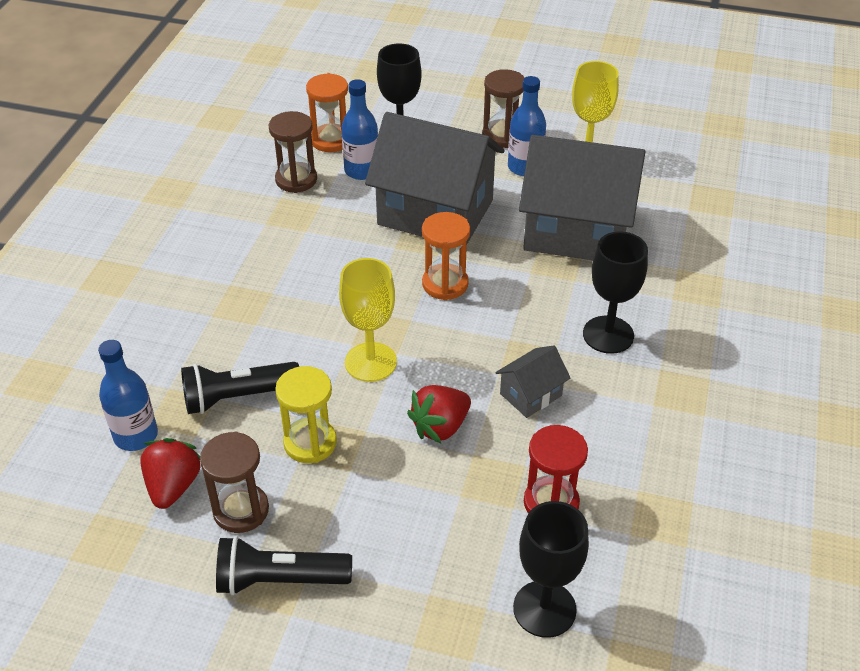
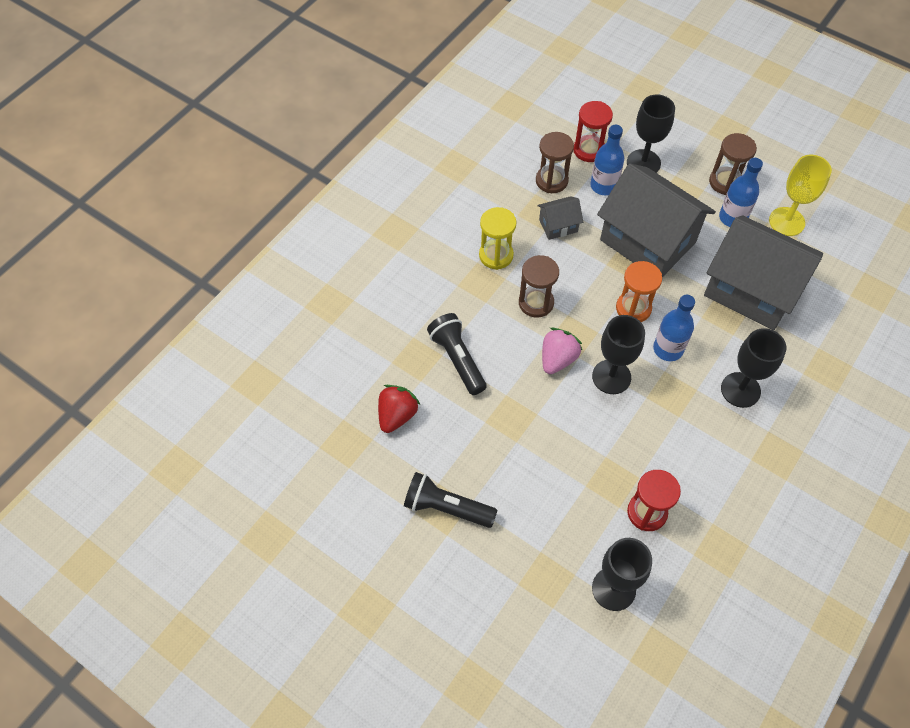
camera: 20 degrees right, 15 degrees up
blue bottle [98,340,158,451] -> blue bottle moved to [653,295,695,361]
black flashlight [181,362,299,414] -> black flashlight turned 60 degrees clockwise [427,313,487,395]
brown hourglass [200,432,269,533] -> brown hourglass moved to [519,255,559,318]
yellow hourglass [275,366,337,463] -> yellow hourglass moved to [479,207,516,270]
orange hourglass [306,73,348,152] -> red hourglass [574,101,613,162]
yellow goblet [339,258,397,382] -> pink strawberry [542,328,582,374]
red strawberry [407,385,471,443] -> none
grey house [495,346,570,418] -> grey house moved to [537,196,583,240]
none -> black goblet [592,315,645,394]

